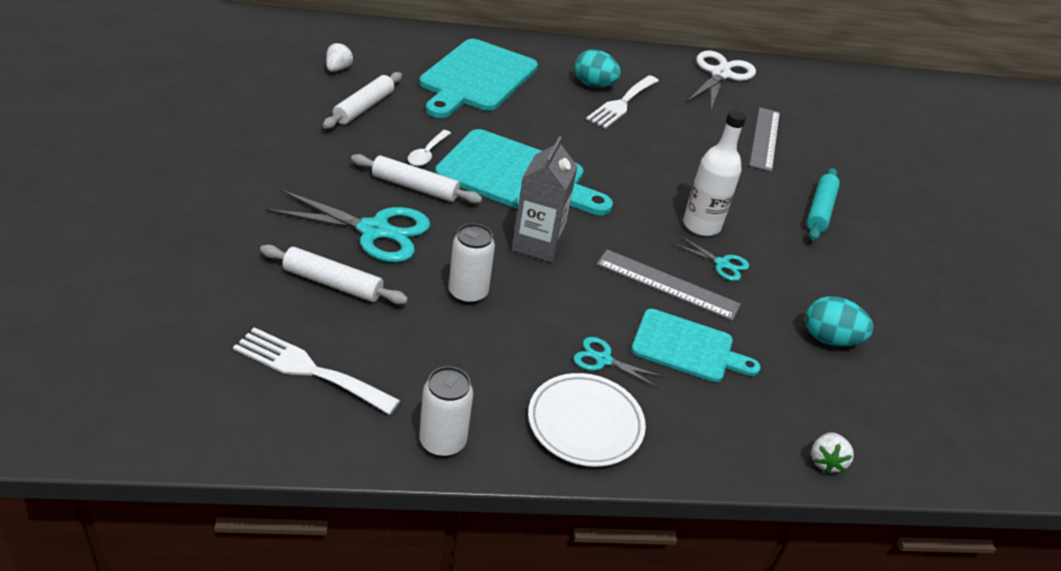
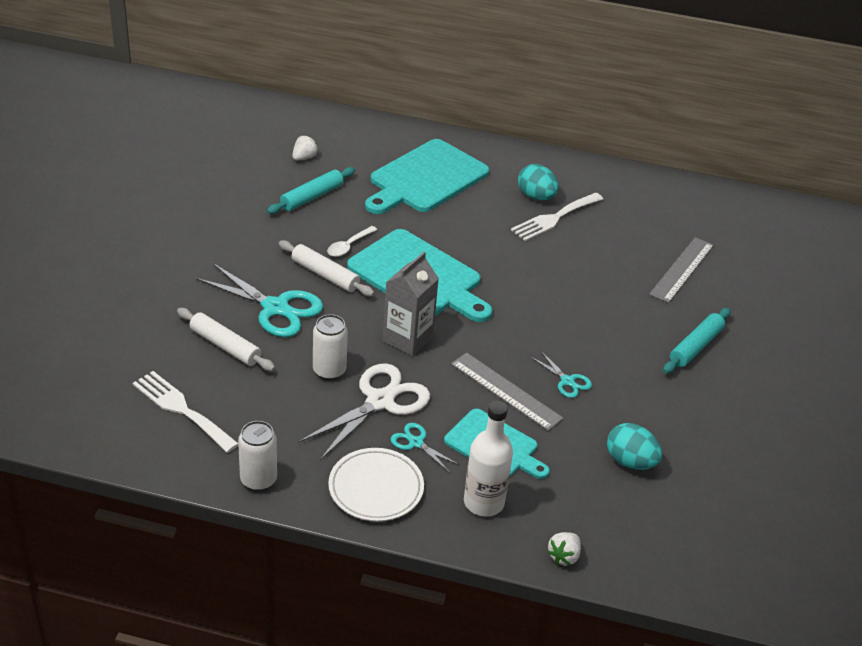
camera: 20 degrees right, 0 degrees up
white rolling pin [323,72,402,129] -> turquoise rolling pin [267,167,355,214]
white bottle [683,110,747,236] -> white bottle moved to [464,401,513,517]
white scissors [687,51,756,110] -> white scissors moved to [299,363,430,460]

